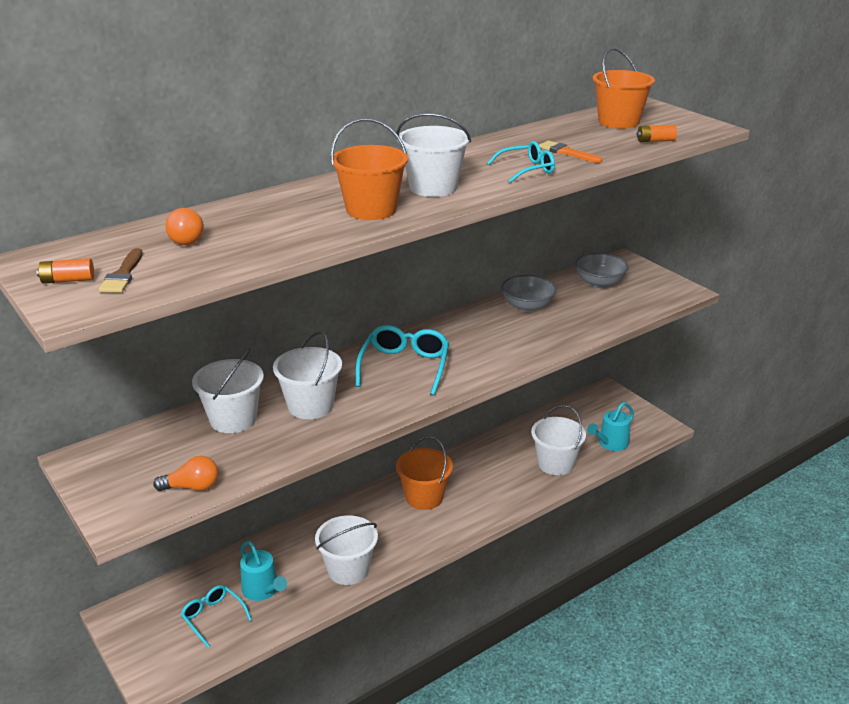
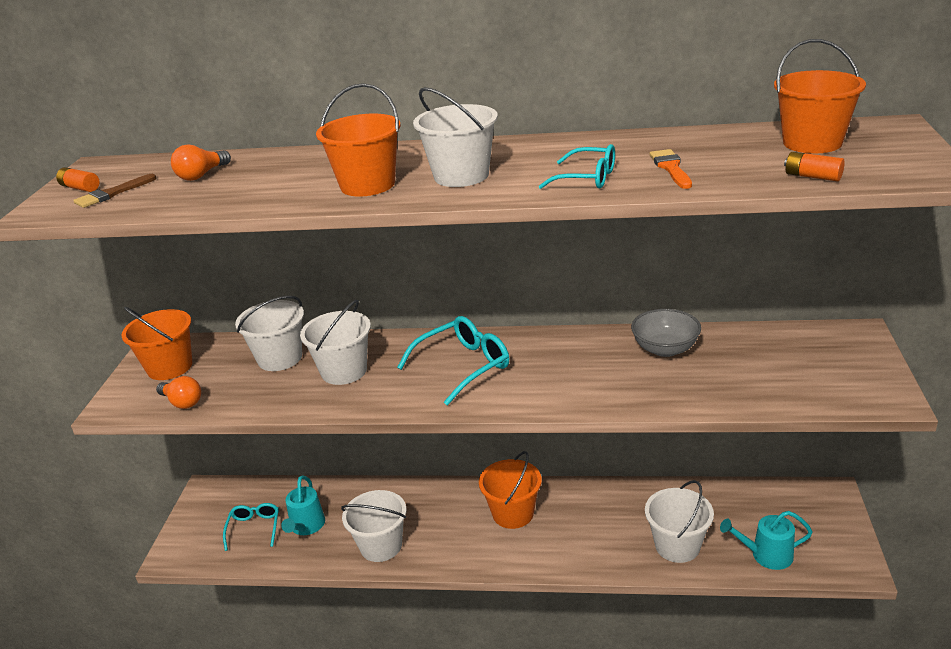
camera: 45 degrees right, 0 degrees up
grey bowl [575,253,628,288] -> none
none -> orange bucket [121,307,192,380]

